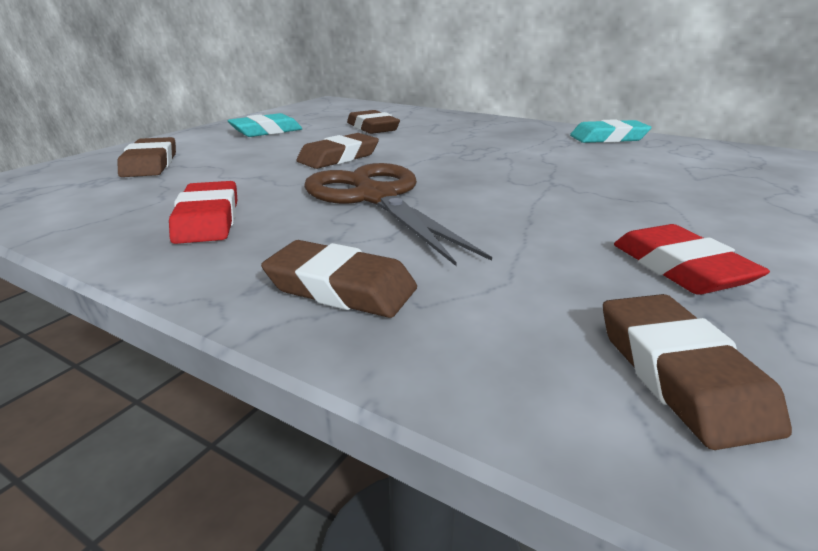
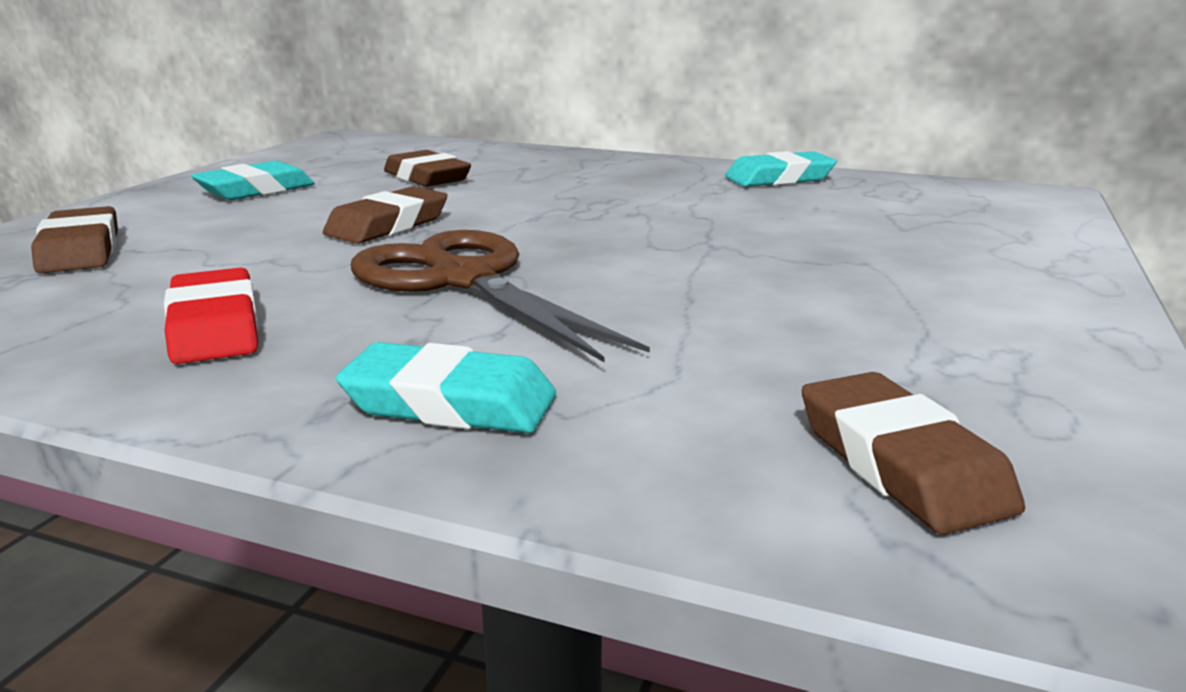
camera: 10 degrees left, 5 degrees down
brown eraser [261,240,417,318] -> turquoise eraser [336,342,556,433]
red eraser [614,224,770,295] -> none

